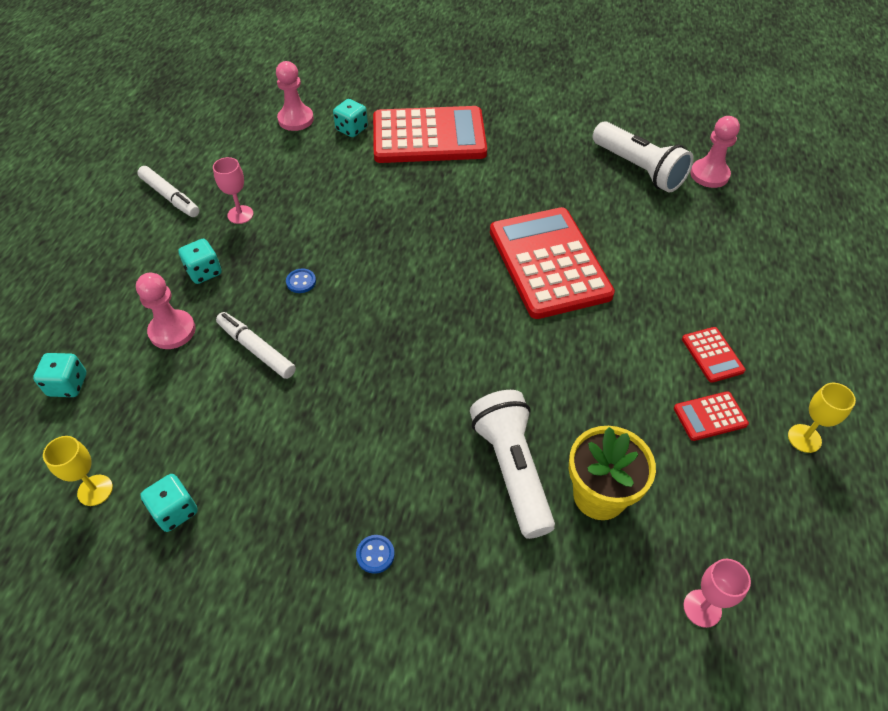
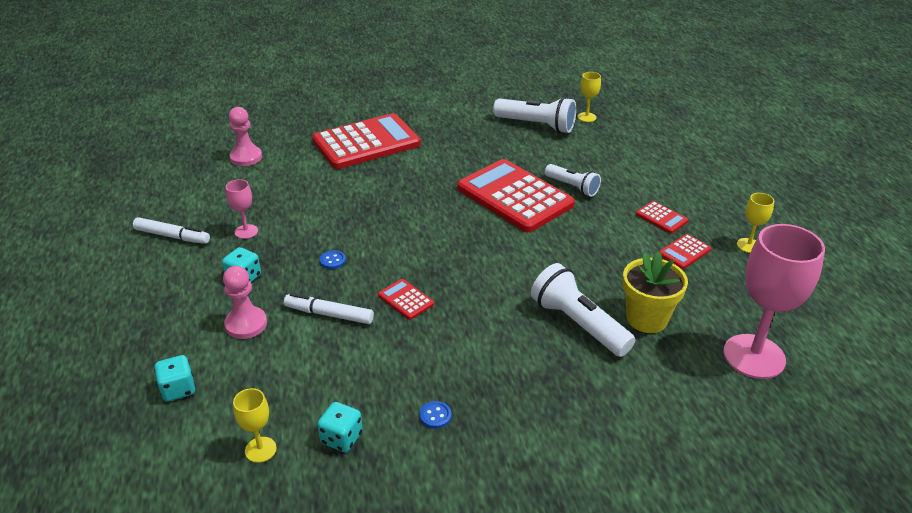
camera: 25 degrees left, 15 degrees down
turquoise dice [333,99,368,137] -> none
blue button [356,535,395,574] -> blue button moved to [420,401,451,429]
pink goblet [683,559,751,628] -> pink goblet [723,224,825,379], size x2.17
pink pawn [690,116,740,188] -> yellow goblet [578,72,601,122]
none -> red calculator [378,279,434,320]
none -> white flashlight [545,164,601,197]

